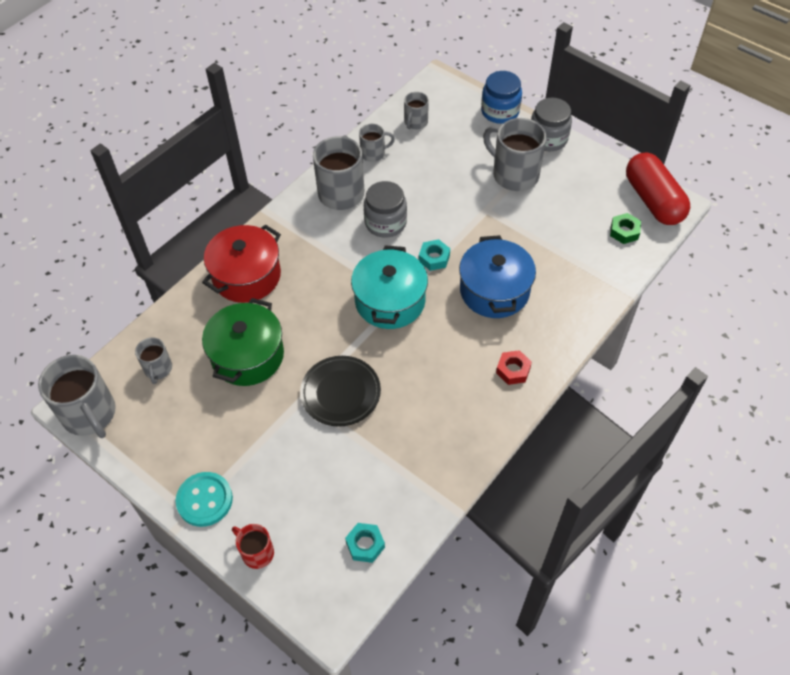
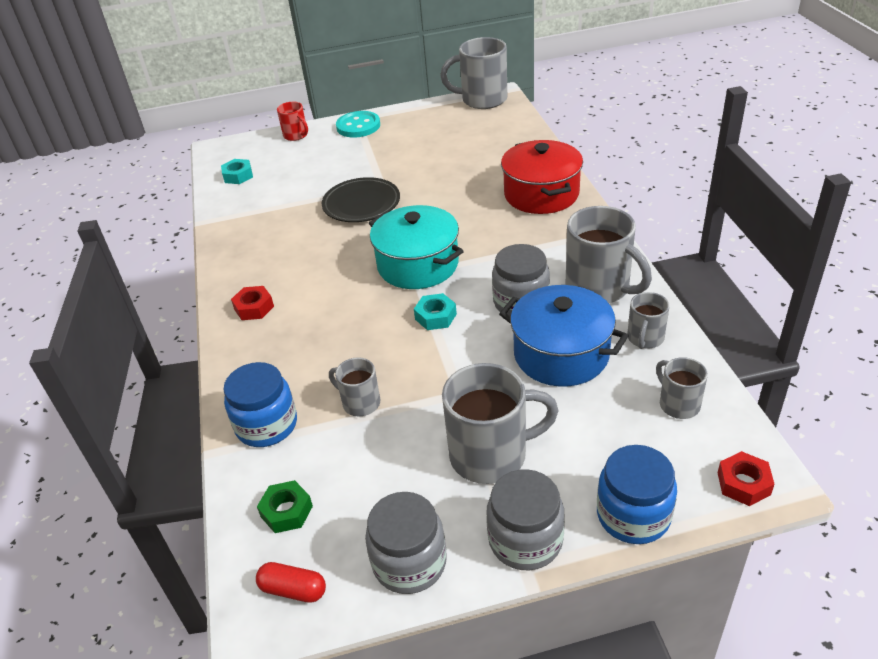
camera: 130 degrees right, 15 degrees down
grey mug [135,337,172,384] -> grey mug moved to [329,357,380,417]
green pot [202,298,284,386] -> none
red mug [232,524,274,569] -> red mug turned 60 degrees clockwise [277,102,308,141]
blue pot [459,235,536,318] -> blue pot moved to [499,285,629,386]
red capsule [626,153,690,225] -> red capsule [256,562,326,603], size x0.46
none -> blue jar [223,362,297,447]
none -> grey jar [365,492,447,594]
none -> red nut [718,451,774,506]

